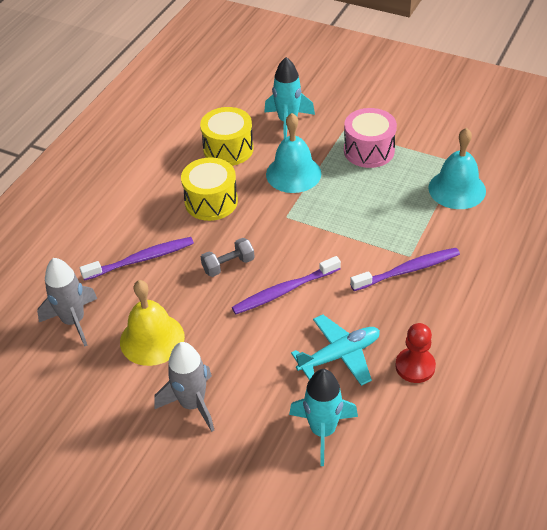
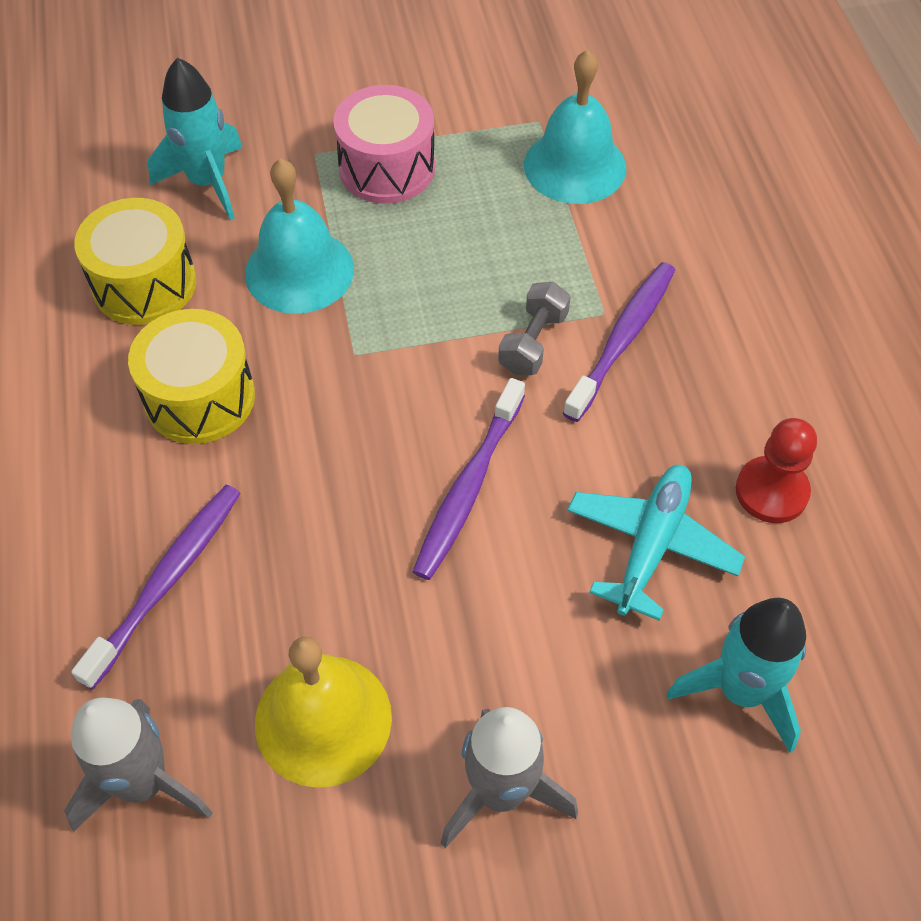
camera: 40 degrees left, 10 degrees up
grey dumbbell [201,238,255,277] -> grey dumbbell moved to [498,282,570,375]

